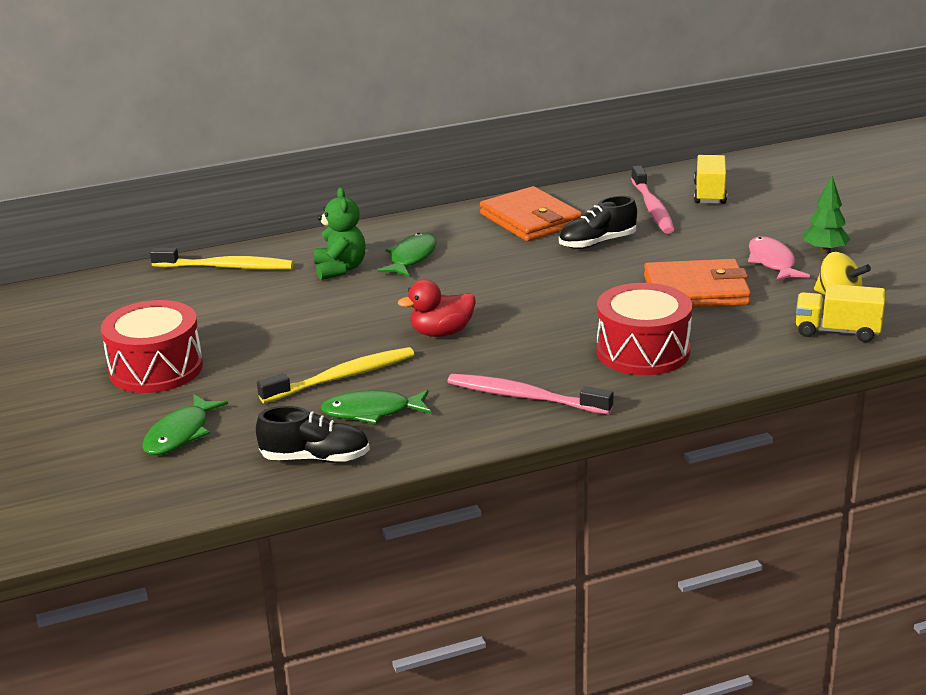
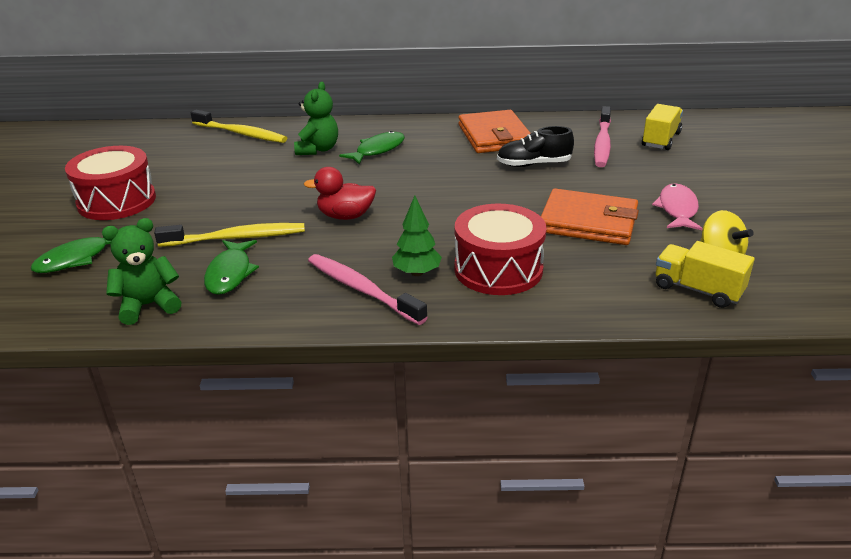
camera: 20 degrees right, 5 degrees up
black shoe [256,406,370,463] -> green teddy bear [102,218,181,325]
green fish [320,390,431,424] -> green fish turned 105 degrees counterclockwise [204,240,259,295]
green tree [803,176,850,254] -> green tree moved to [392,195,442,276]

